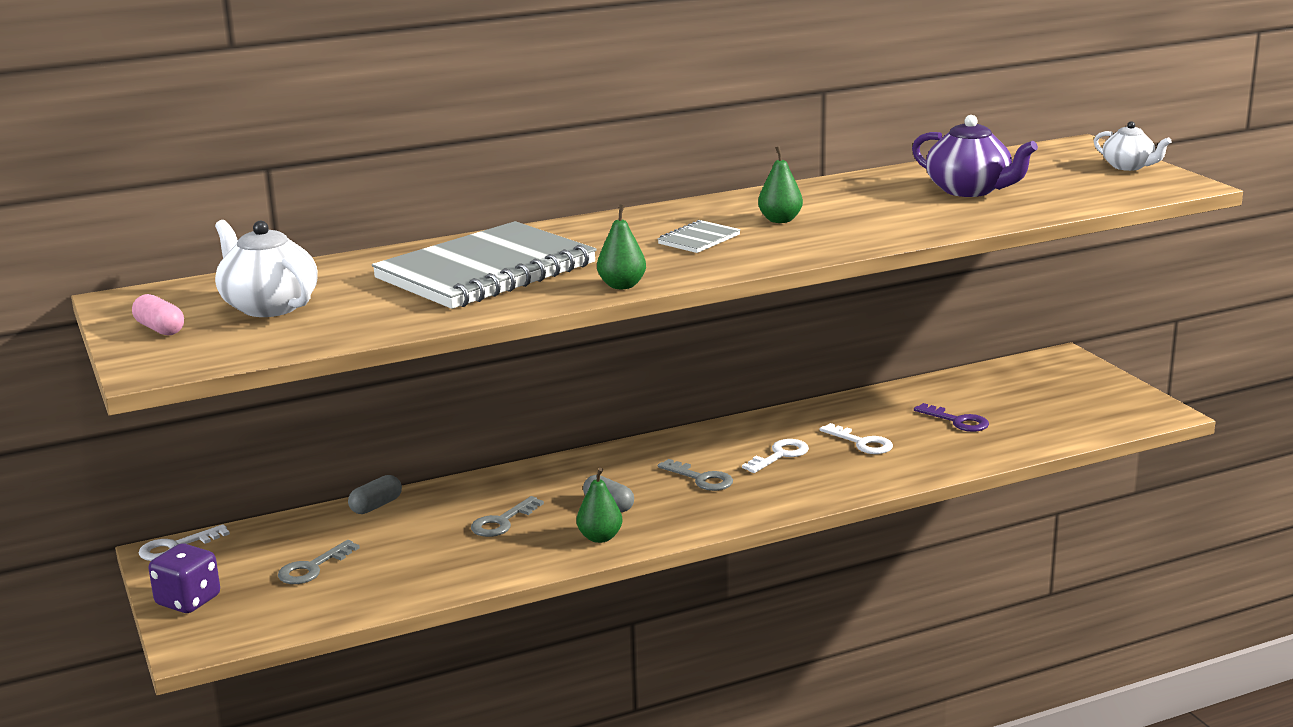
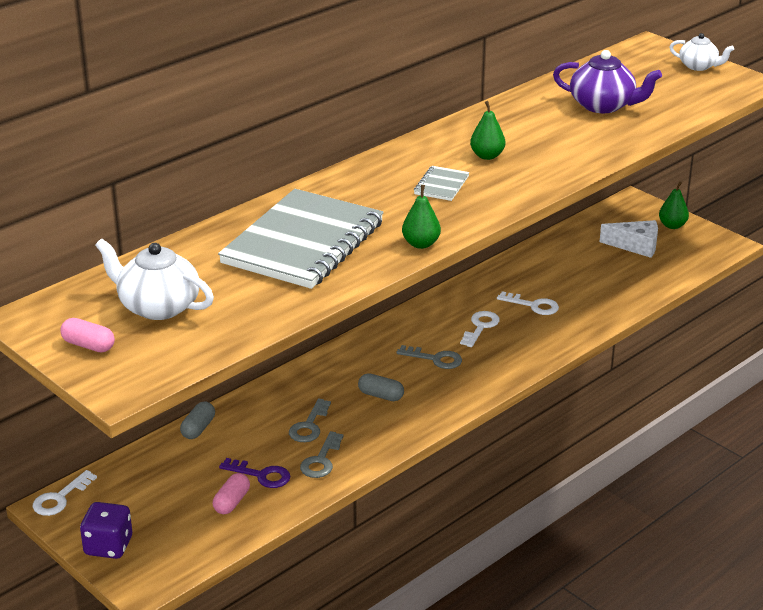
camera: 20 degrees left, 10 degrees up
grey key [278,540,360,584] -> grey key moved to [300,431,344,478]
green pear [577,468,623,543] -> green pear moved to [659,182,689,229]
purple key [914,403,989,432] -> purple key moved to [219,458,290,488]
none -> pink capsule [213,473,250,514]
none -> white cheese [600,220,658,258]

